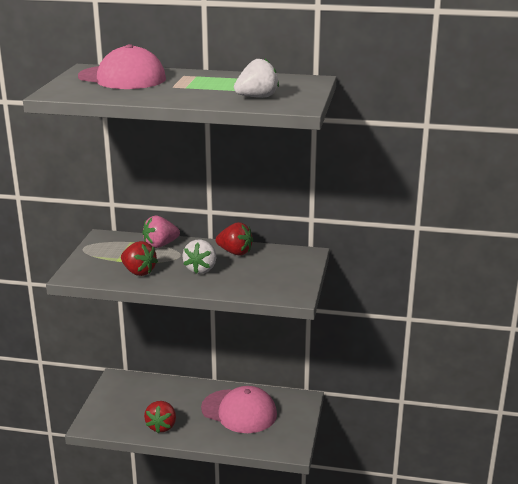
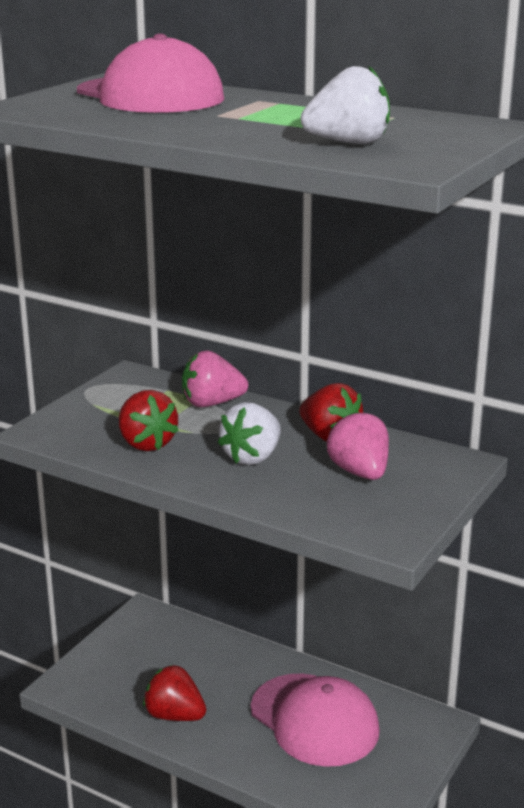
camera: 20 degrees right, 0 degrees up
red strawberry [144,401,176,433] -> red strawberry turned 90 degrees clockwise [143,665,206,721]
none -> pink strawberry [327,410,389,480]

